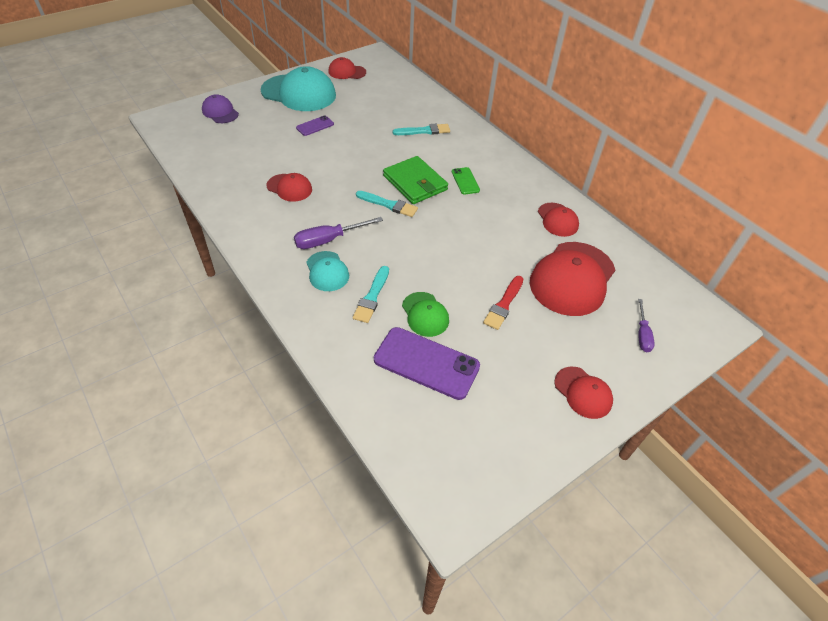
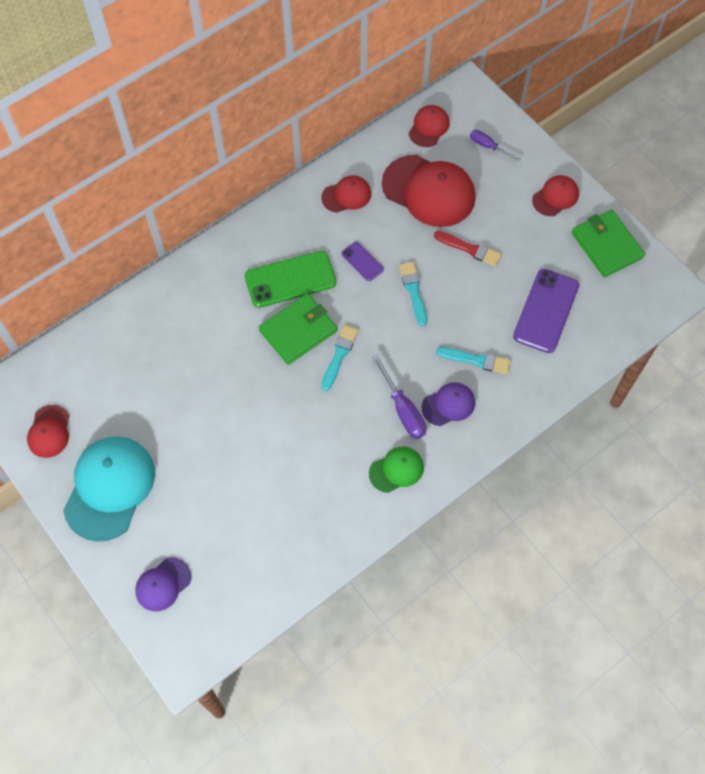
camera: 90 degrees left, 15 degrees up
red cap [267,173,312,202] -> red cap moved to [409,105,450,147]
purple phone [296,115,334,136] -> purple phone moved to [341,242,384,281]
turquoise cap [306,251,349,291] -> purple cap [422,382,475,426]
turquoise brush [393,124,450,135] -> turquoise brush moved to [399,261,427,326]
green cap [402,292,449,337] -> green cap moved to [369,447,424,493]
green phone [452,167,480,195] -> green phone [245,251,336,308], size x1.96
purple screwdriver [638,299,655,352] -> purple screwdriver turned 150 degrees counterclockwise [470,130,521,161]
none -> green wallet [572,210,645,277]

